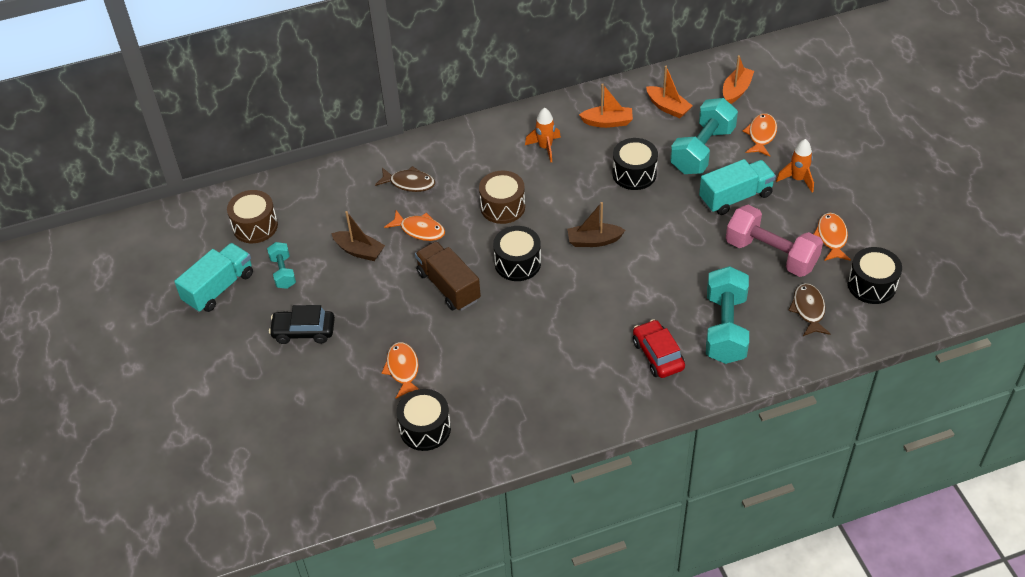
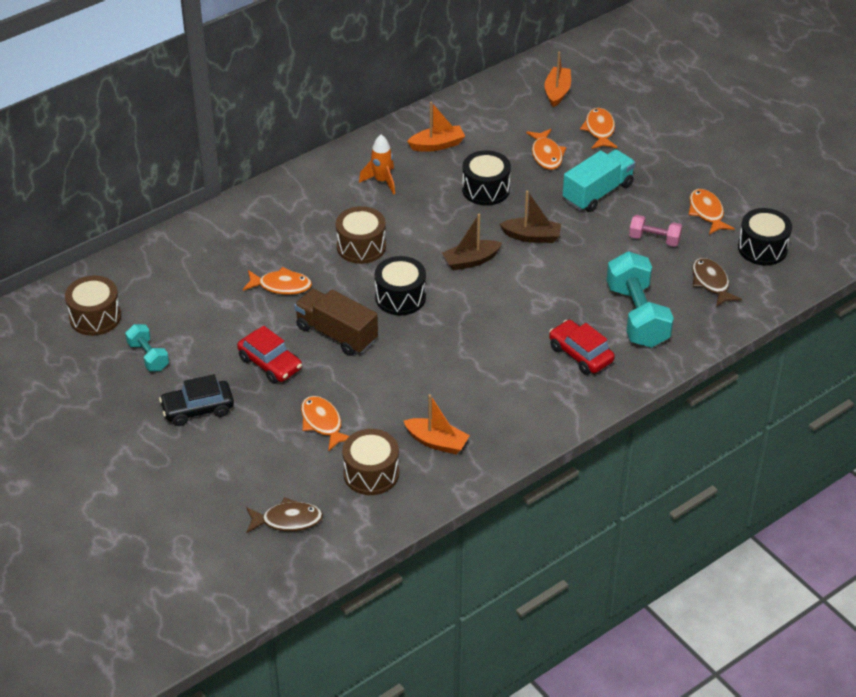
camera: 20 degrees left, 5 degrees down
turquoise truck [174,243,253,312] -> none
brown boat [331,211,385,261] -> brown boat moved to [500,191,561,243]
brown fish [375,166,435,192] -> brown fish moved to [246,497,323,533]
black drum [396,389,451,451] -> brown drum [342,429,399,495]
orange boat [646,66,693,118] -> orange boat moved to [404,394,470,454]
turquoise dumbbell [670,98,738,174] -> orange fish [526,129,566,170]
pink dumbbell [726,205,823,277] -> pink dumbbell [629,215,682,247], size x0.53
orange rocket [776,139,814,193] -> none
none -> red car [237,326,302,384]

